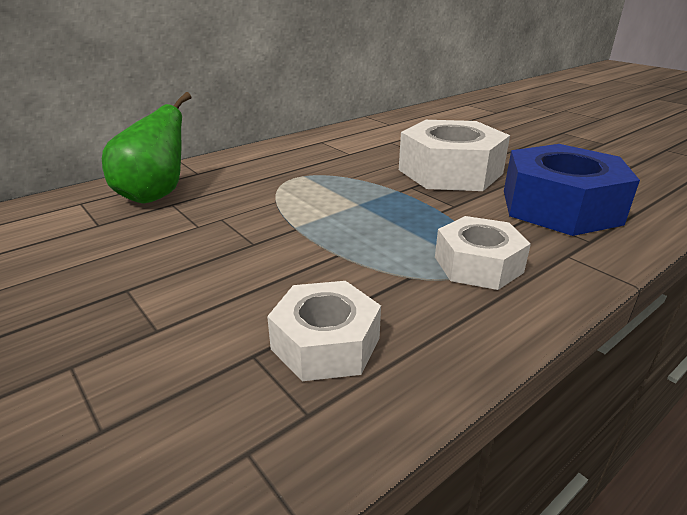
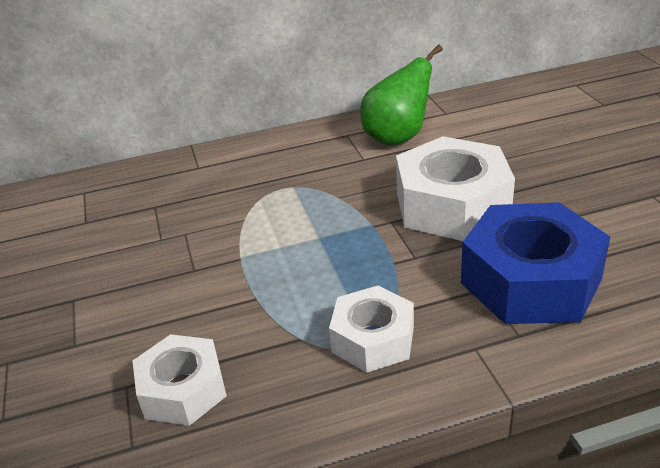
camera: 25 degrees right, 5 degrees up
green pear [102,92,191,204] -> green pear moved to [360,45,443,146]

